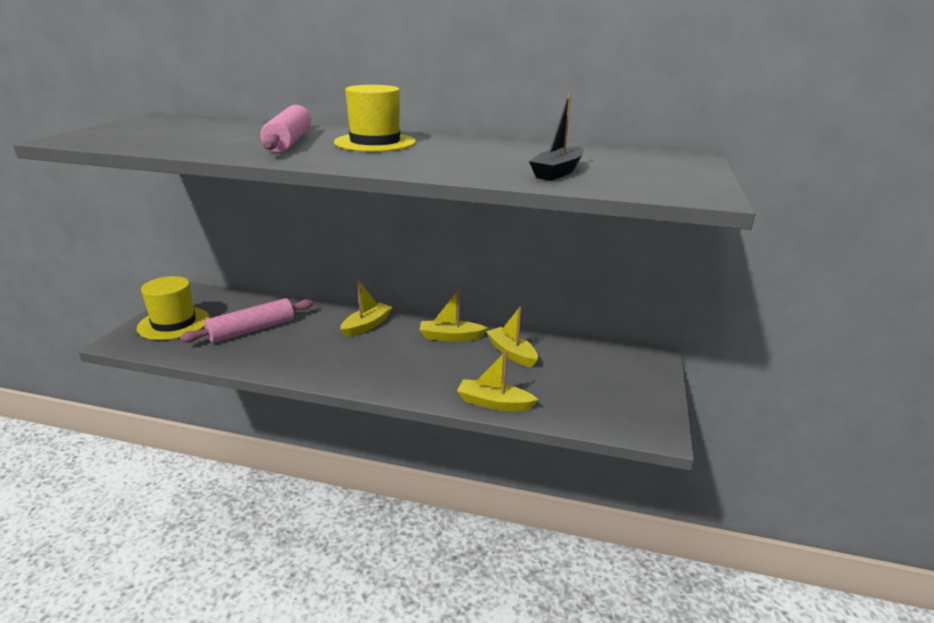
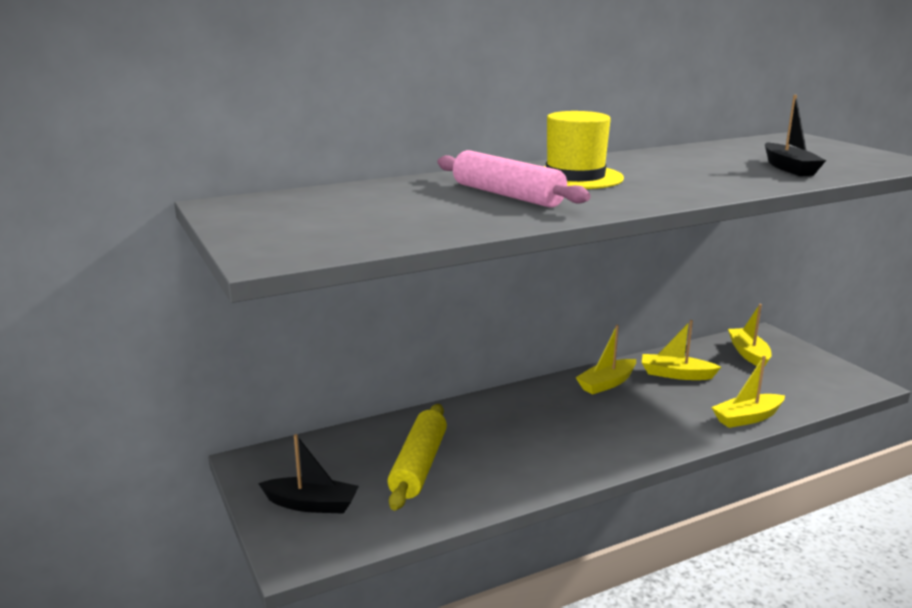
camera: 40 degrees left, 5 degrees down
yellow hat [137,276,210,340] -> black boat [258,434,359,514]
pink rolling pin [180,298,313,343] -> yellow rolling pin [387,404,447,511]
yellow boat [340,281,393,338] -> yellow boat moved to [728,304,772,367]

